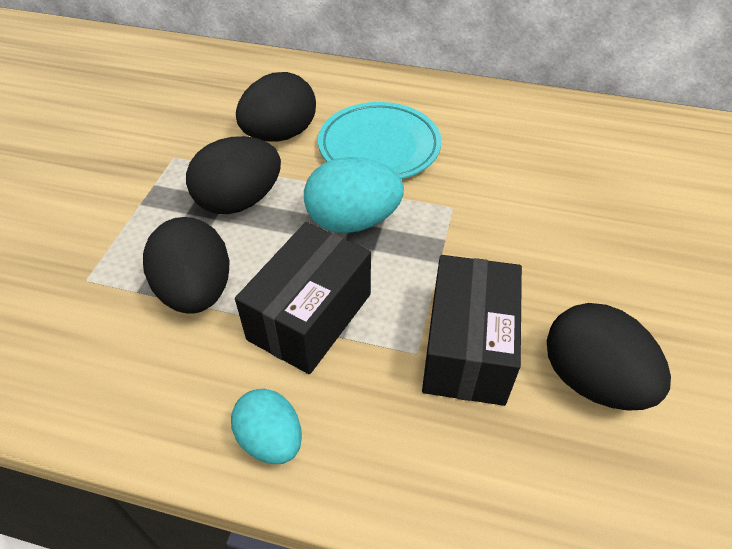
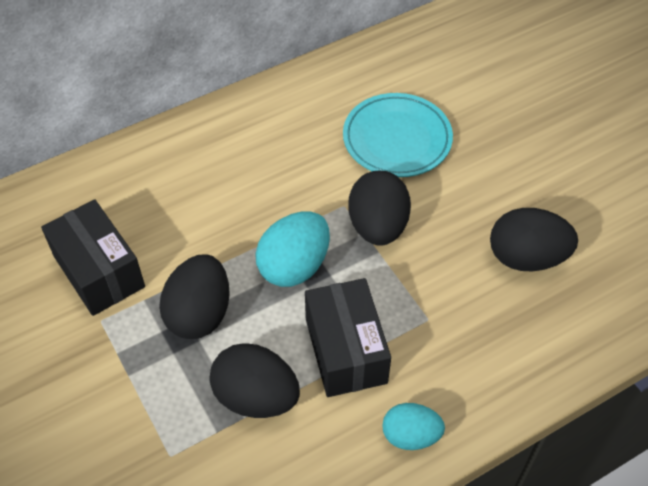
camera: 45 degrees left, 5 degrees up
black egg [236,72,316,142] -> black egg moved to [349,170,411,246]
turquoise plate [318,102,442,179] -> turquoise plate moved to [343,93,453,177]
black box [422,255,522,406] -> black box moved to [41,199,145,316]

